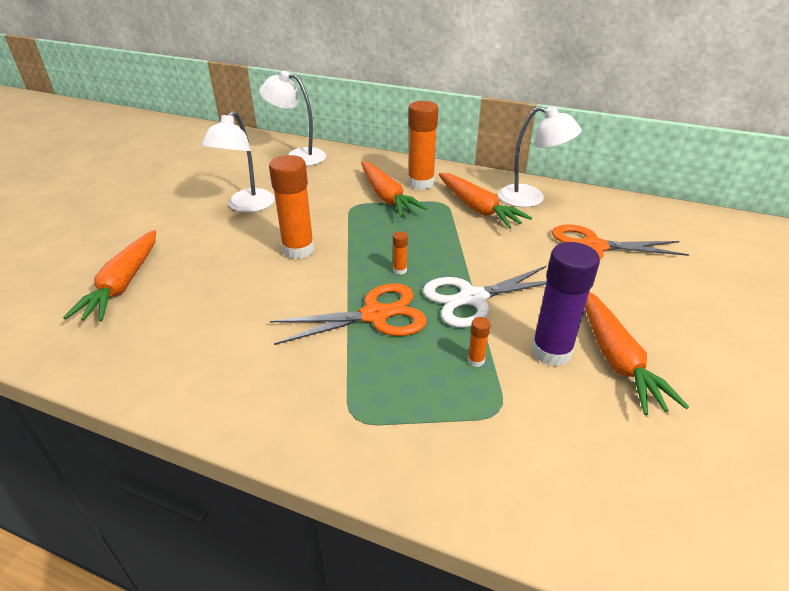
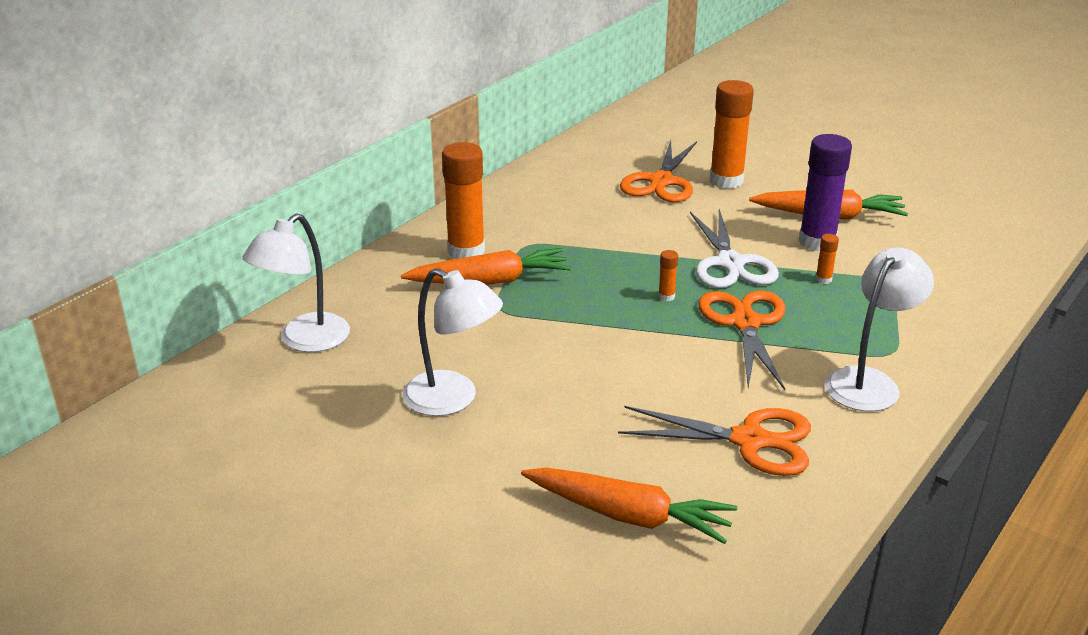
camera: 75 degrees left, 5 degrees down
orange glue stick [269,155,314,259] -> orange glue stick moved to [710,80,754,189]
orange carrot [439,173,532,229] -> none
white lamp [498,106,582,207] -> white lamp moved to [825,248,934,412]
none -> orange scissors [618,406,811,476]

